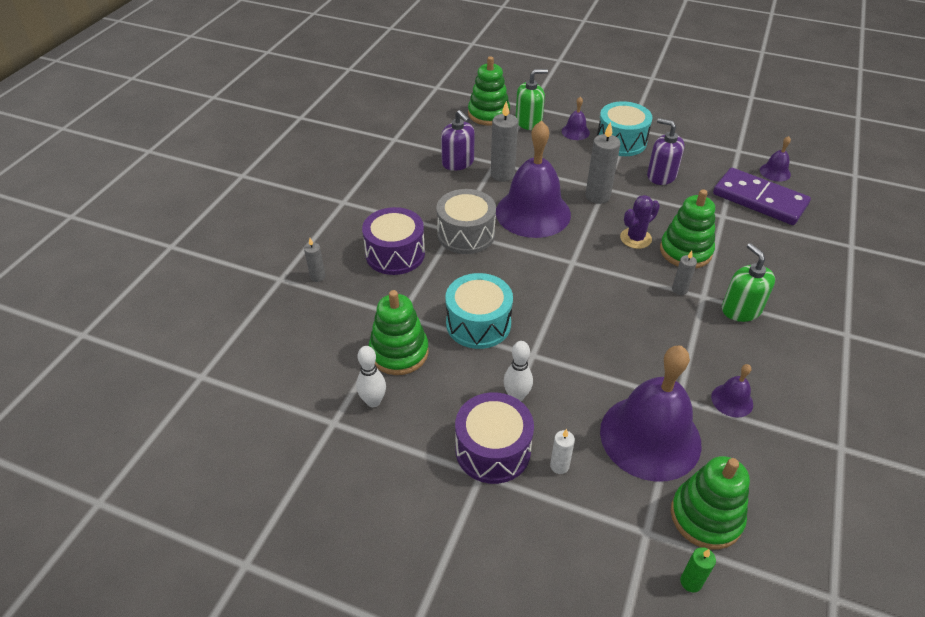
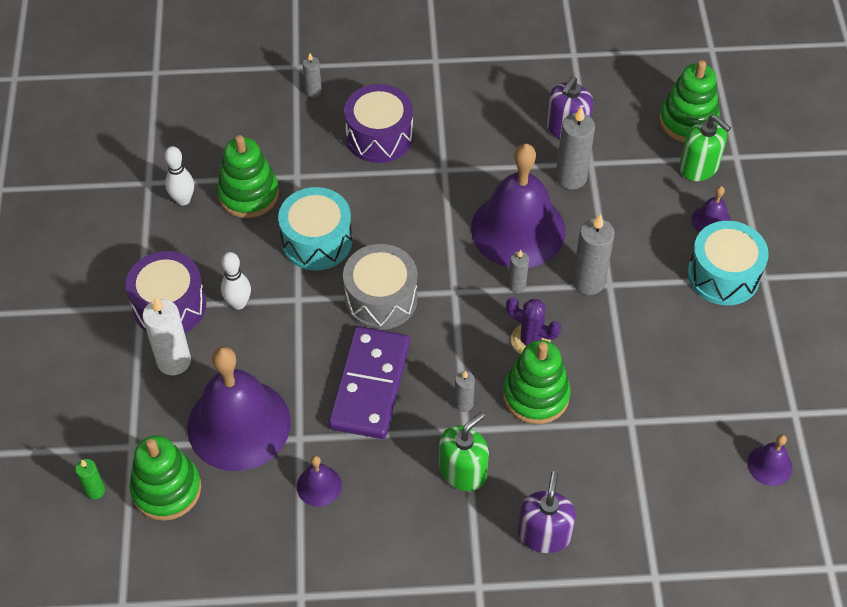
camera: 65 degrees right, 10 degrees up
grey drum [436,189,496,254] -> grey drum moved to [343,244,418,330]
white candle [550,429,575,474] -> white candle [142,296,191,375], size x1.83
purple soap dispenser [647,118,684,185] -> purple soap dispenser moved to [518,471,576,553]
purple domino [713,168,811,225] -> purple domino moved to [328,326,410,439]
none -> grey candle [508,250,529,293]

